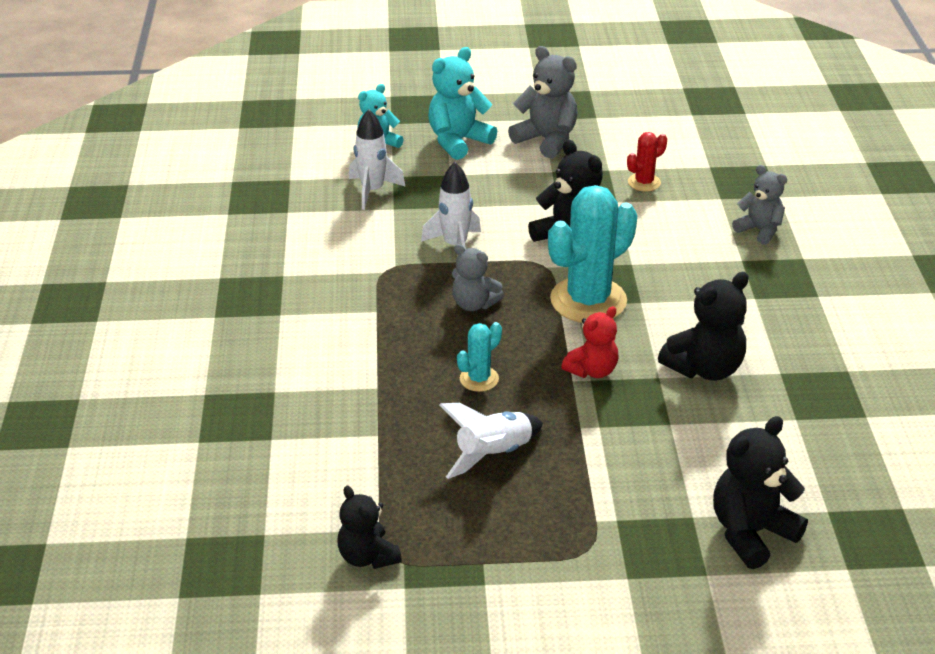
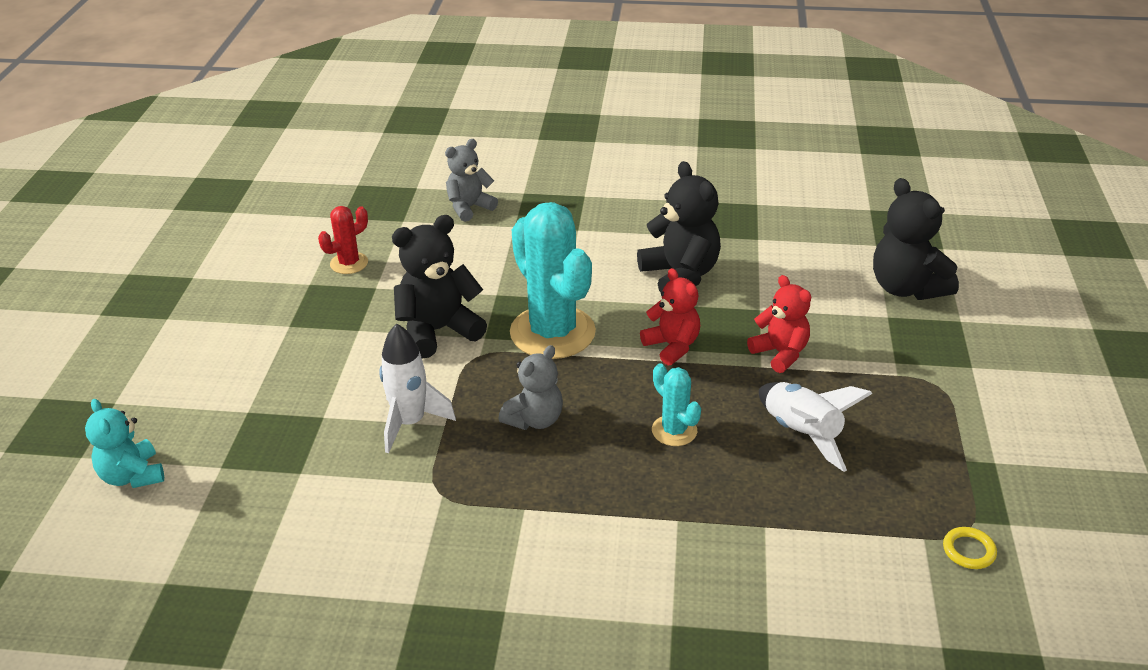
camera: 80 degrees left, 0 degrees up
black teddy bear [337,486,402,569] -> yellow ring [943,527,997,569]
white rocket [349,109,406,210] -> none
turquoise teddy bear [428,47,497,160] -> none
grey teddy bear [508,46,578,158] -> none
red cactus [627,132,667,191] -> red cactus turned 75 degrees clockwise [318,206,368,274]
none -> red teddy bear [747,275,811,373]

